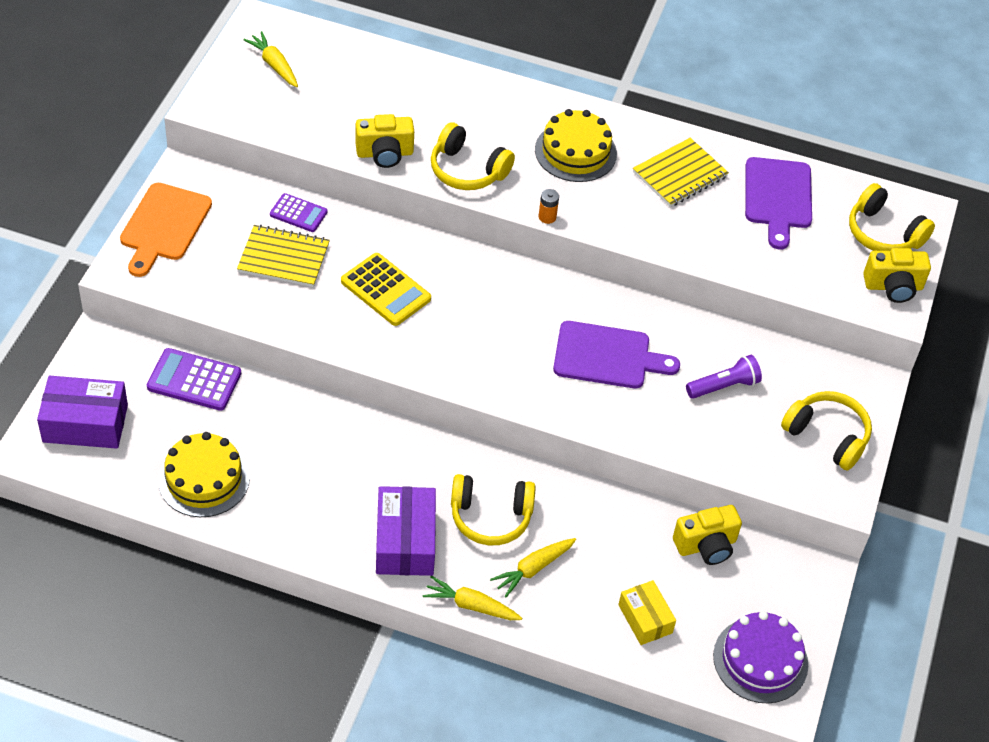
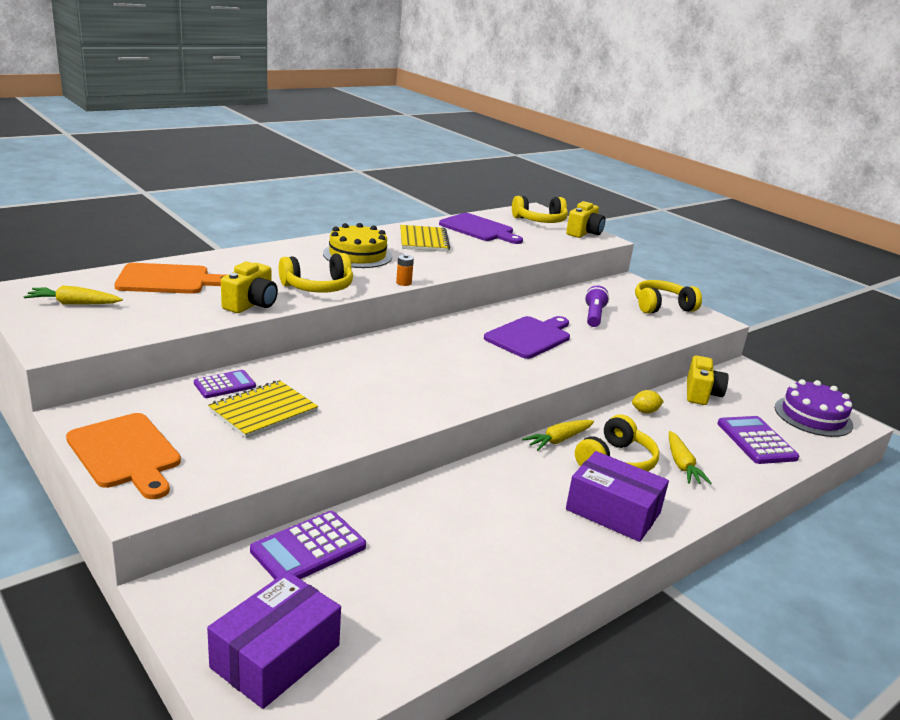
camera: 55 degrees left, 25 degrees down
yellow cake [158,432,250,517] -> none
yellow calculator [341,253,431,326] -> none
yellow carrot [423,576,522,620] -> yellow carrot moved to [522,420,594,451]
yellow box [618,580,676,645] -> purple calculator [717,416,799,464]
none -> orange cutting board [114,263,226,294]
none -> yellow lemon [632,390,664,414]

